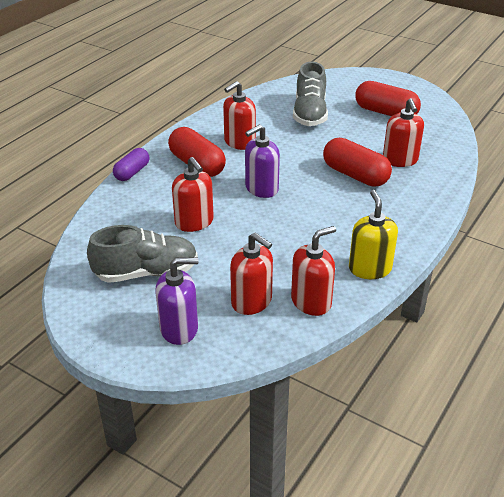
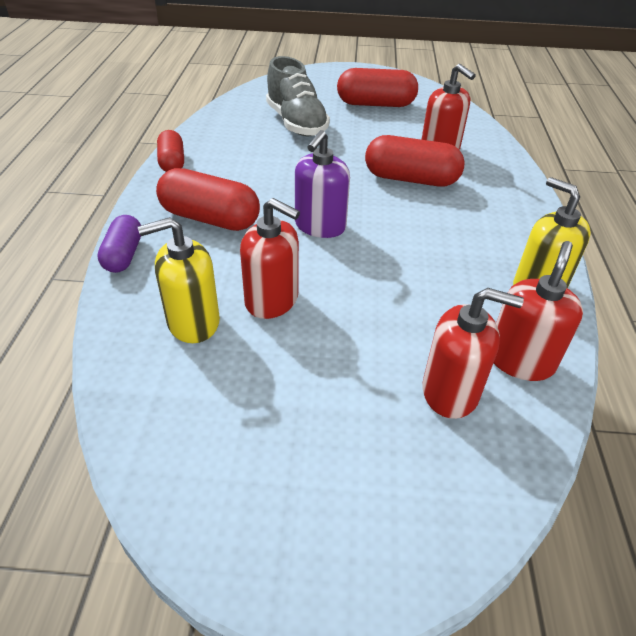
camera: 30 degrees left, 5 degrees up
grey shoe [87,225,198,283] -> none
purple soap dispenser [155,257,198,345] -> none
red soap dispenser [223,81,256,150] -> none
none -> yellow soap dispenser [138,217,220,343]
none -> red capsule [157,130,184,172]

